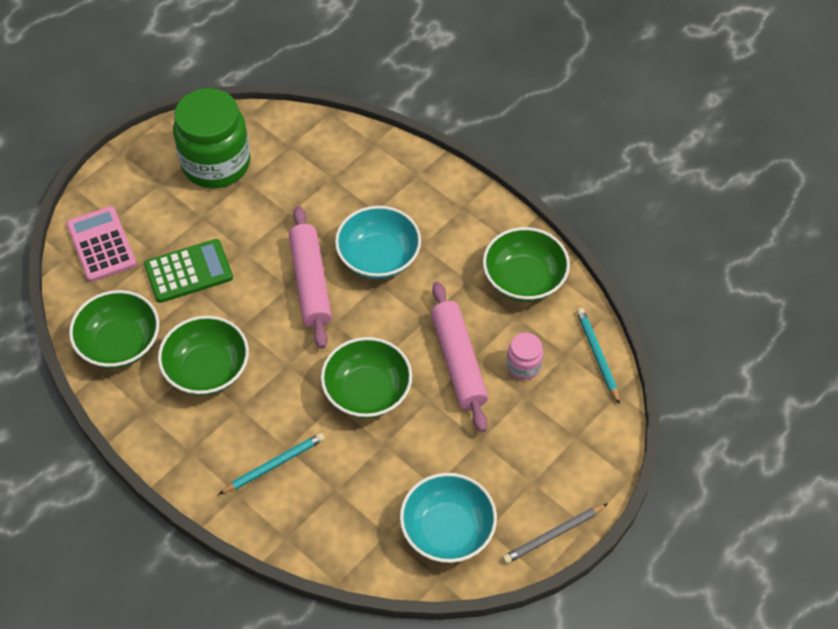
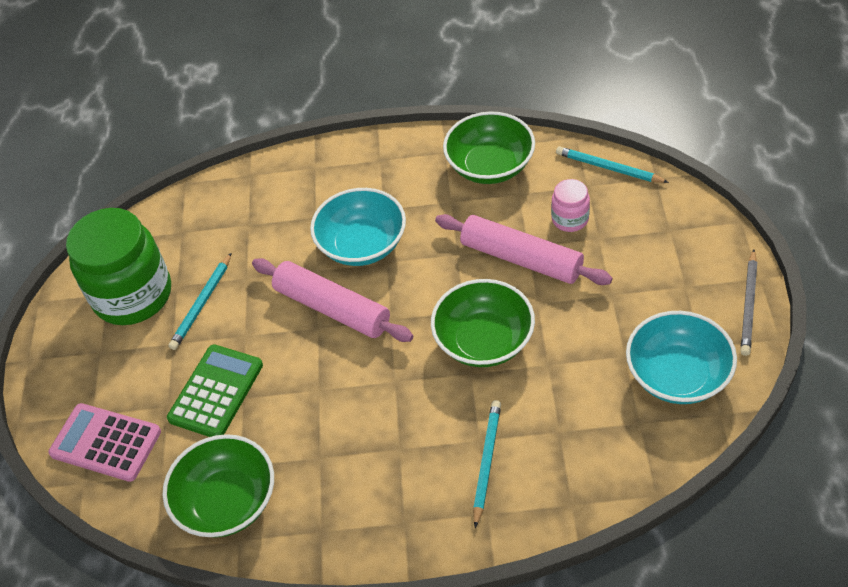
camera: 40 degrees left, 5 degrees down
green bowl [158,316,249,395] -> none
none -> turquoise pencil [168,253,231,350]

